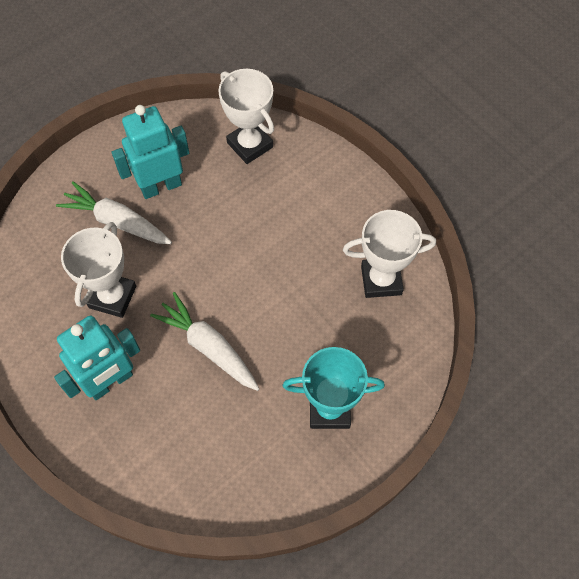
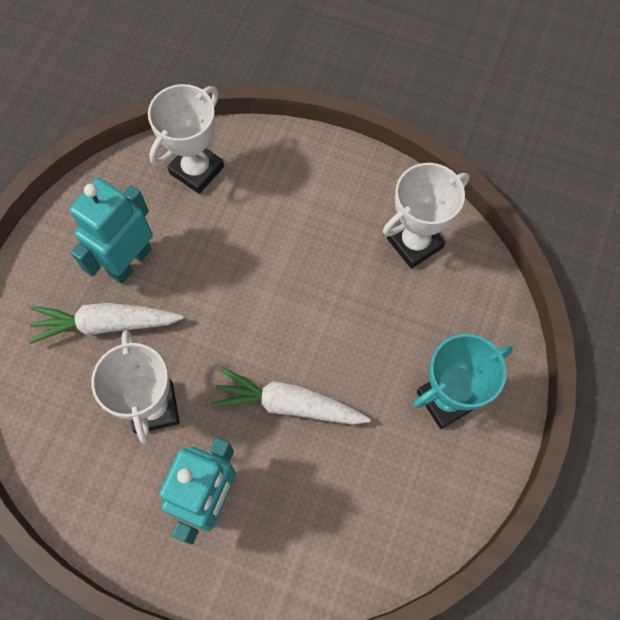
camera: 30 degrees left, 5 degrees up
white trophy [218,69,274,164] -> white trophy turned 75 degrees counterclockwise [148,84,224,194]

